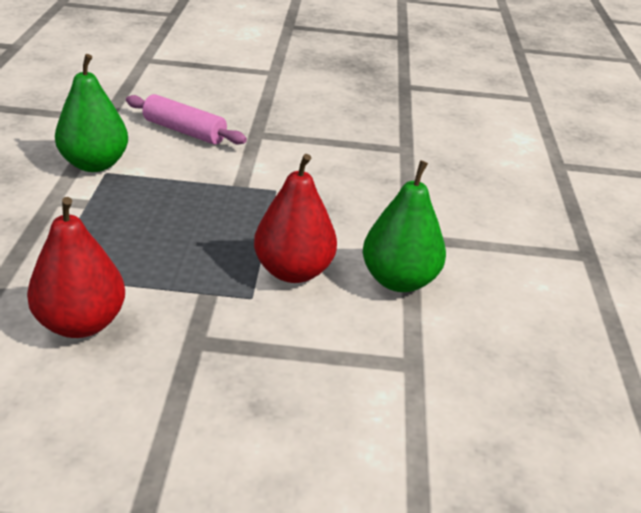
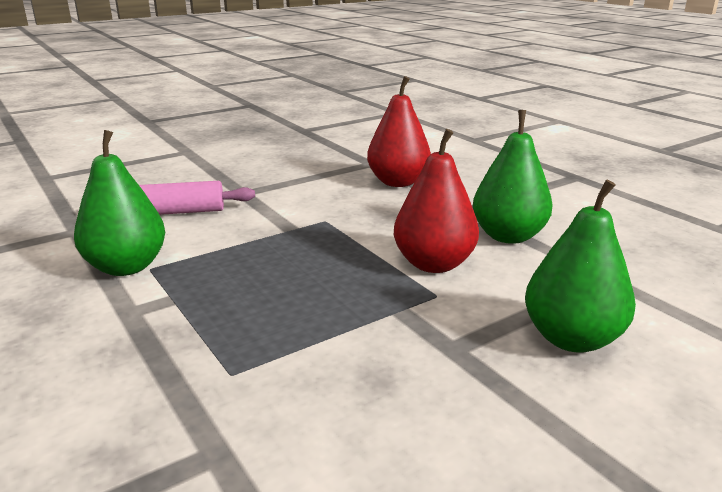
camera: 35 degrees left, 10 degrees down
red pear [27,197,125,338] -> red pear moved to [367,76,431,187]
none -> green pear [525,179,636,353]

